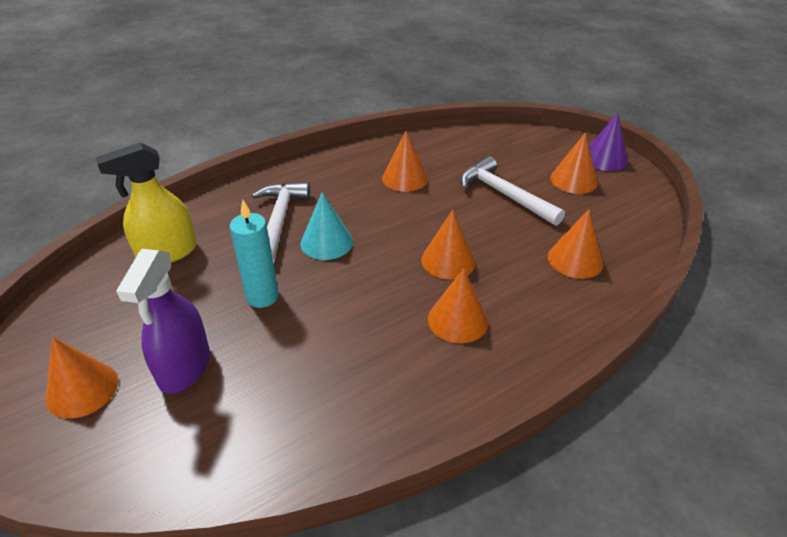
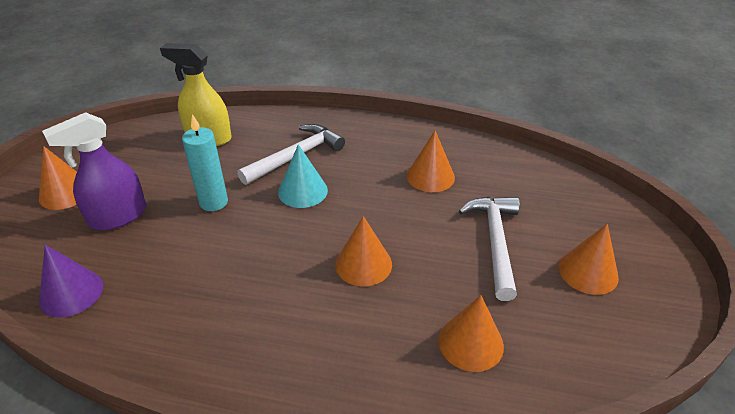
camera: 45 degrees right, 0 degrees up
orange cone [428,268,489,344] -> none
purple cone [589,112,628,171] -> purple cone moved to [39,245,103,318]

